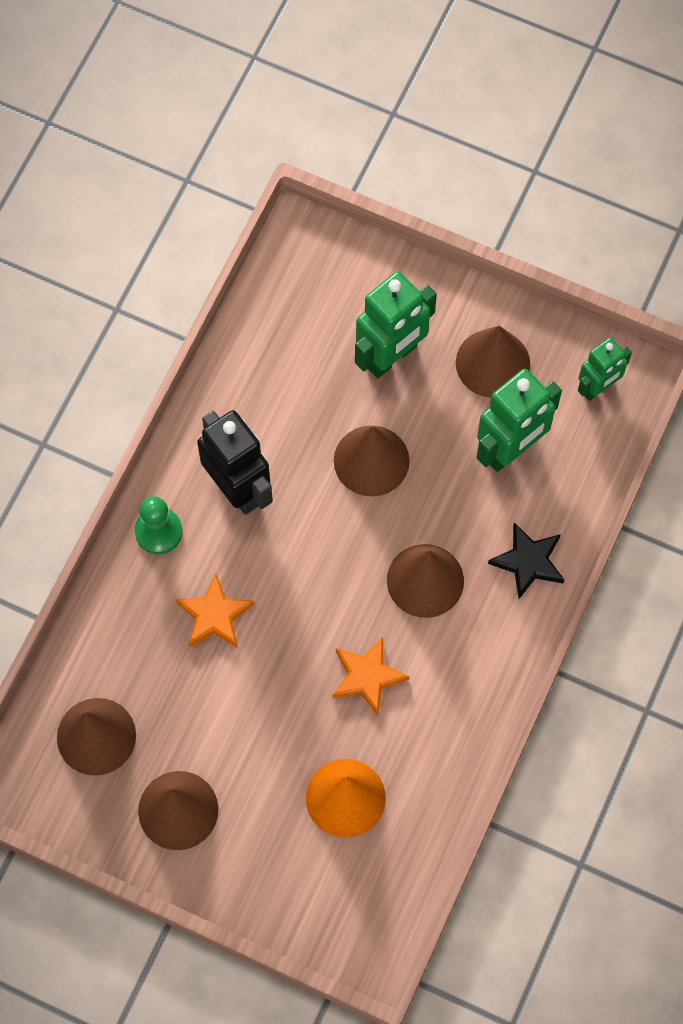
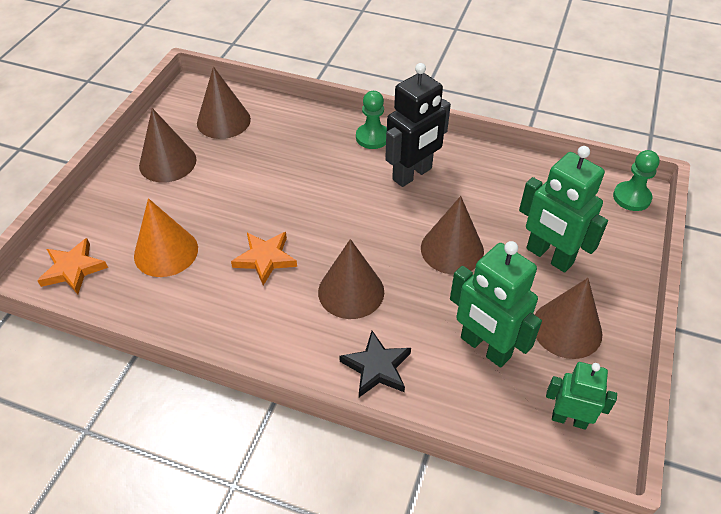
camera: 85 degrees right, 20 degrees down
orange star [175,574,254,648] -> orange star moved to [37,238,108,294]
green robot [578,337,632,401] -> green robot turned 150 degrees clockwise [546,362,617,430]
none -> green pawn [613,150,660,211]

